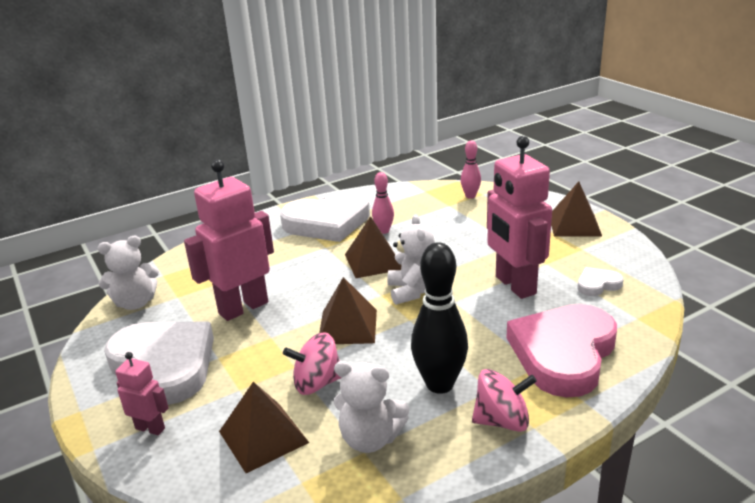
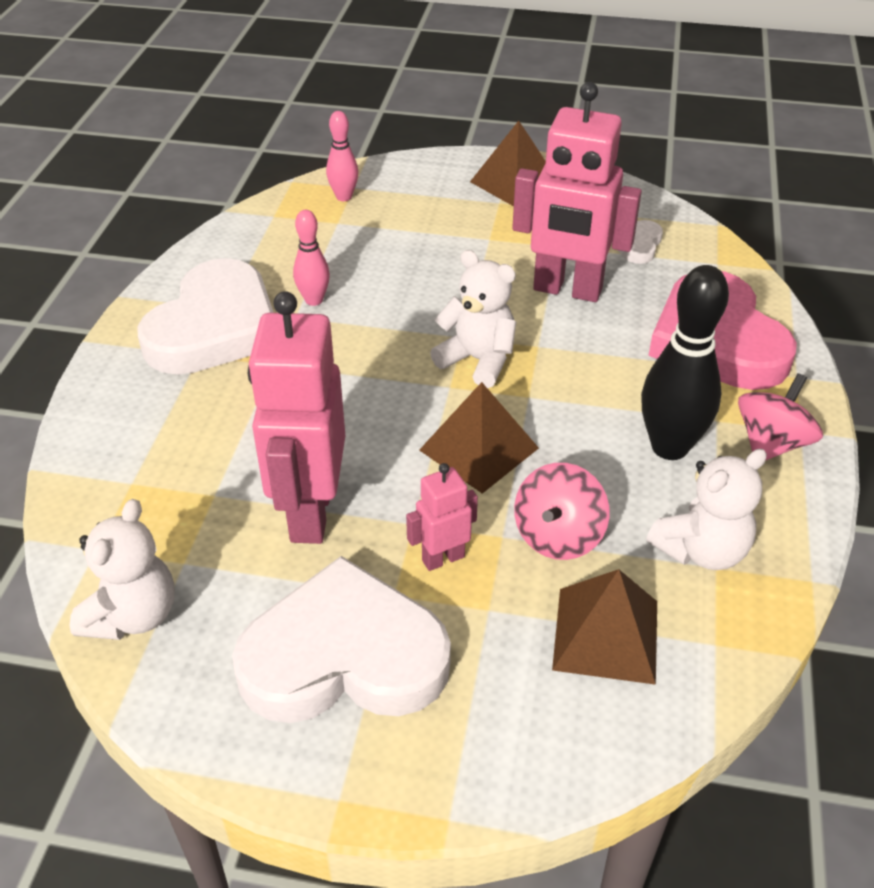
camera: 50 degrees left, 15 degrees up
pink robot [115,352,169,435] -> pink robot moved to [406,463,478,571]
brown pyramid [345,216,401,278] -> none

